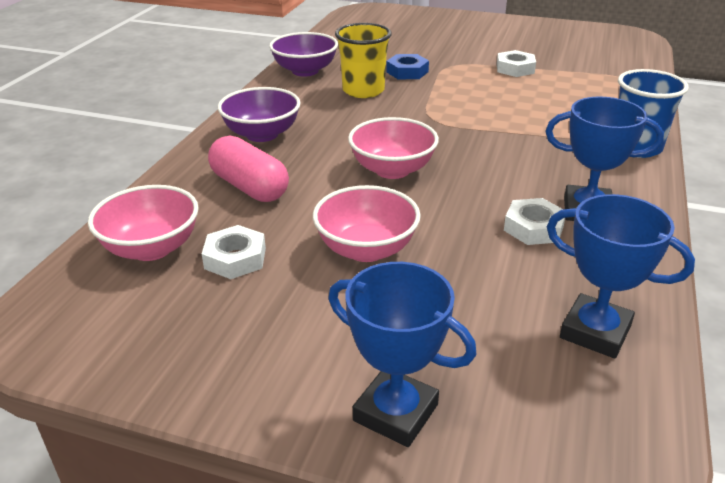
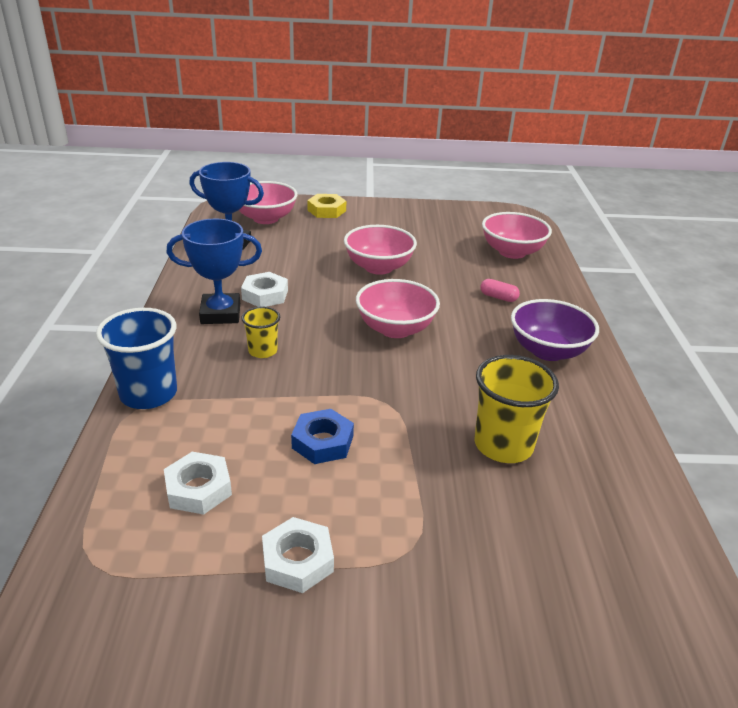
camera: 160 degrees right, 0 degrees up
white nut [202,225,266,279] -> white nut moved to [164,452,232,515]
pink capsule [208,136,289,202] -> pink capsule [480,279,520,302], size x0.47
purple bowl [269,32,338,77] -> none
blue trophy [328,262,477,447] -> yellow nut [307,194,346,218]
blue nut [386,54,429,79] -> blue nut moved to [291,409,354,464]
none -> pink bowl [239,181,297,224]
none -> yellow cup [241,306,280,358]

